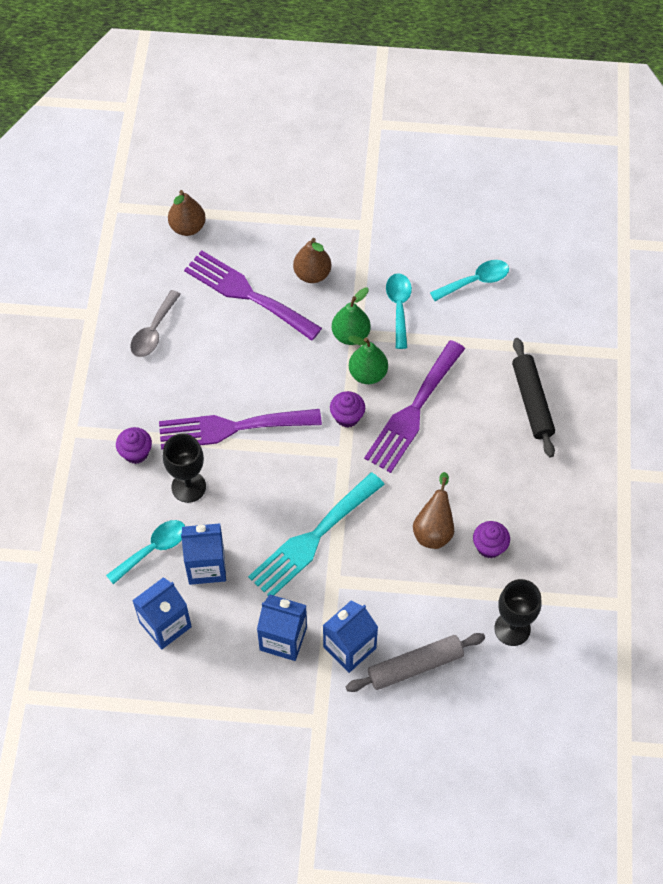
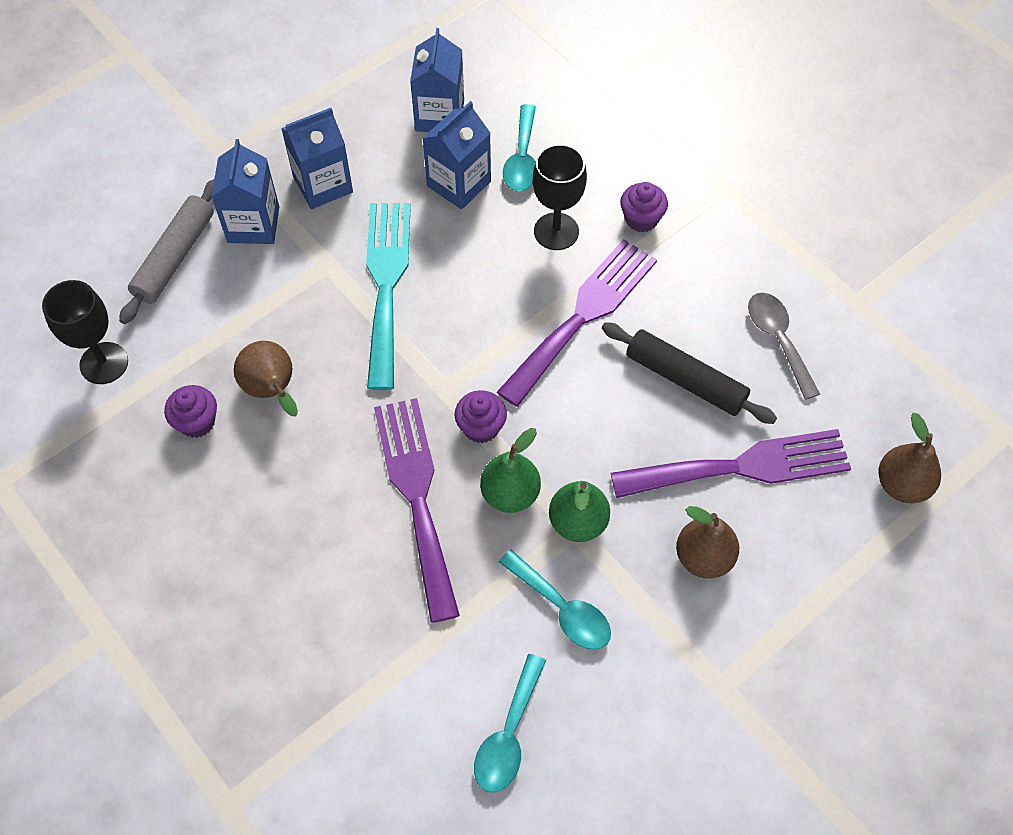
camera: 135 degrees right, 0 degrees up
black rolling pin [512,338,555,458] -> black rolling pin moved to [602,323,777,424]

